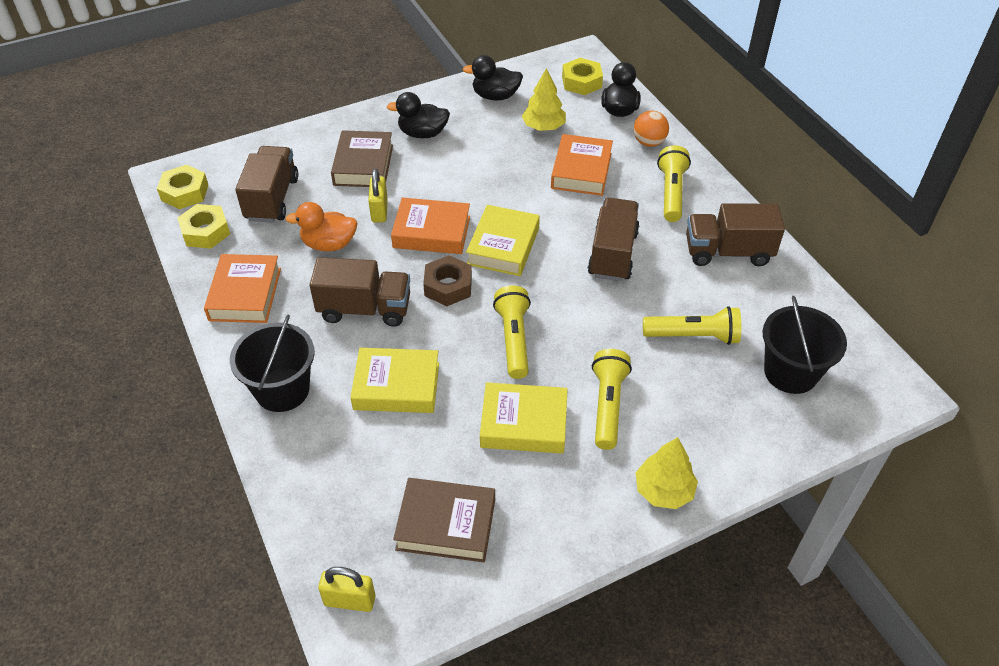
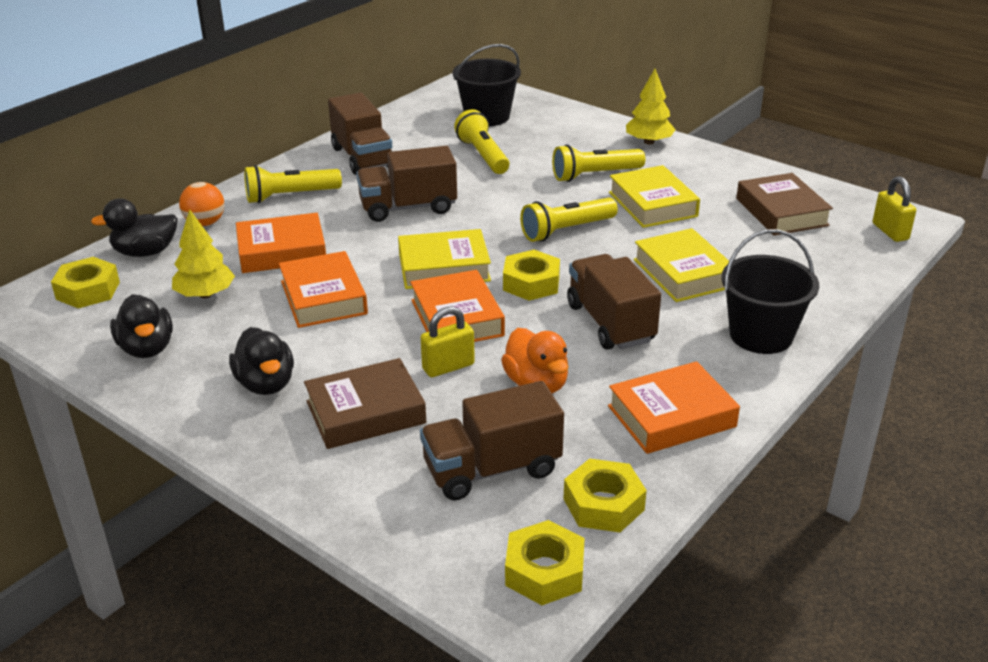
camera: 115 degrees left, 15 degrees down
brown nut [423,255,472,306] -> yellow nut [503,250,560,301]
none -> orange book [279,251,368,328]

